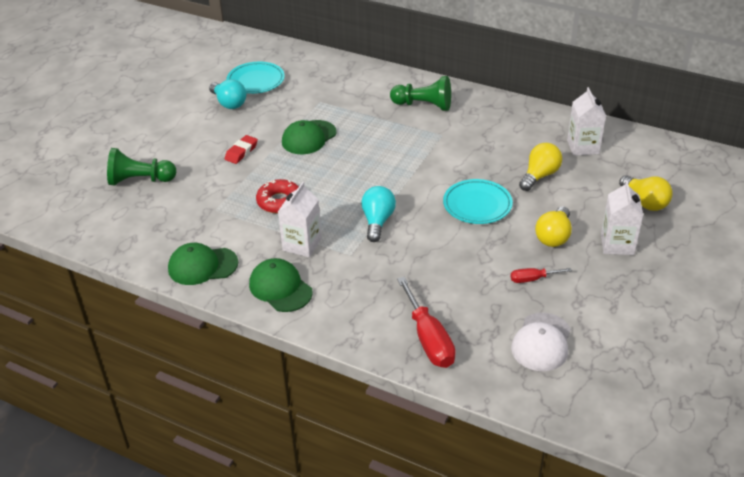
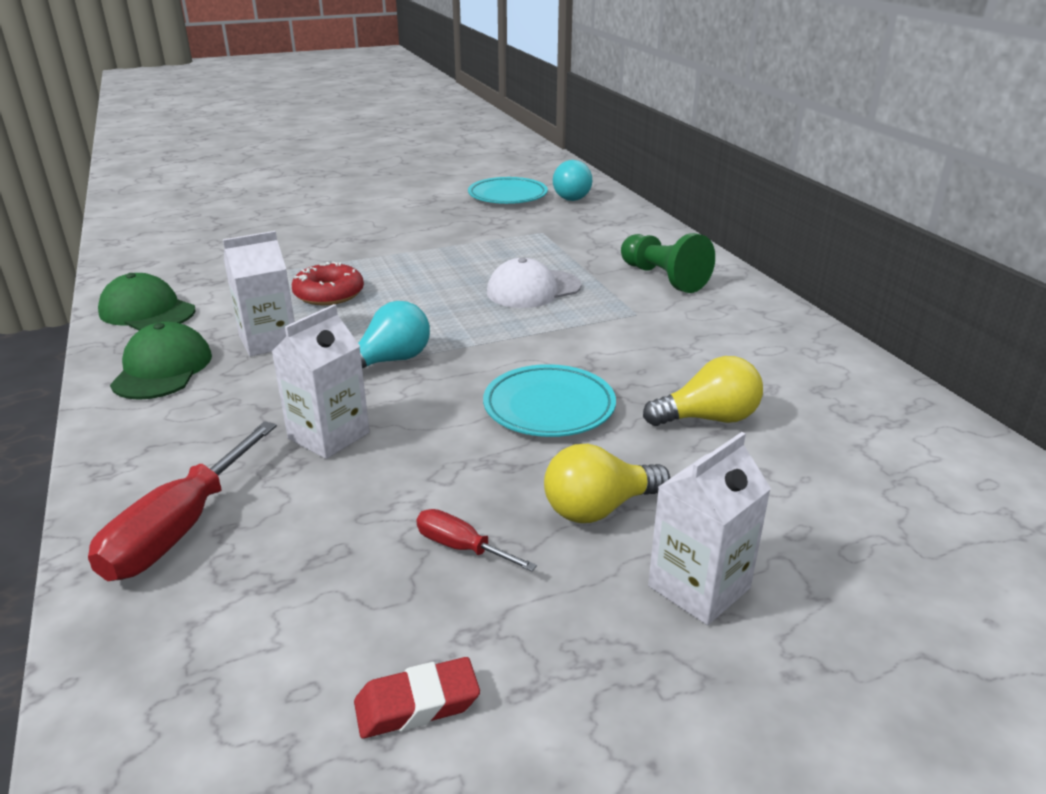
camera: 40 degrees right, 10 degrees down
green pawn [107,148,176,185] -> none
turquoise light bulb [209,79,246,109] -> turquoise light bulb moved to [553,160,592,201]
red eraser [225,135,258,164] -> red eraser moved to [354,657,480,738]
green cap [282,120,337,154] -> none
white cap [511,313,571,371] -> white cap moved to [487,257,581,308]
white carton [567,87,606,156] -> white carton moved to [272,304,370,459]
yellow light bulb [619,175,673,211] -> none

